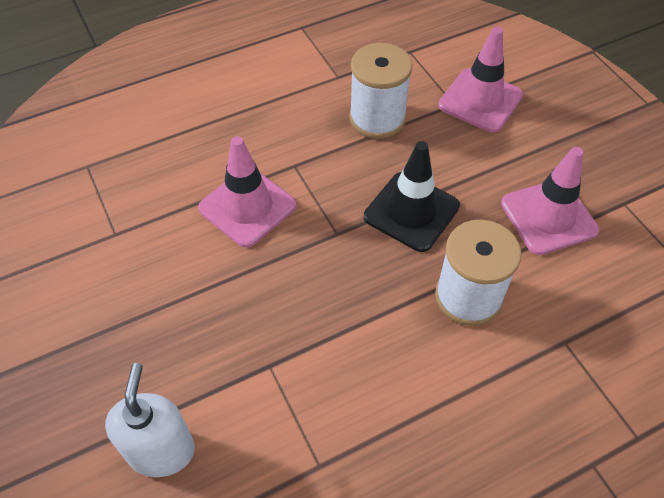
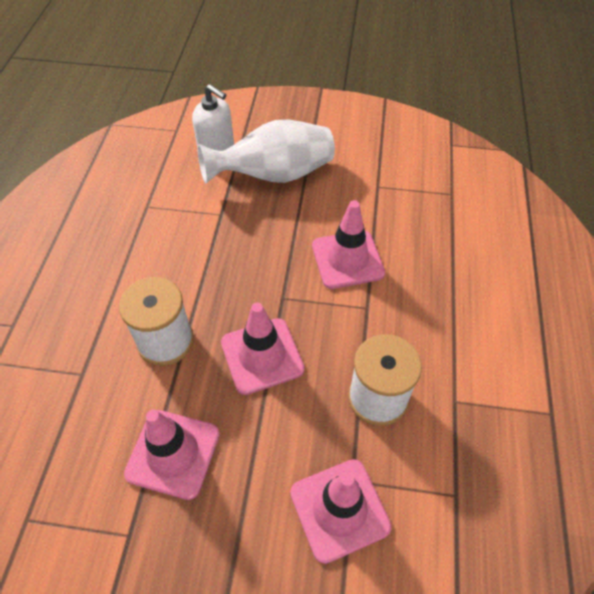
camera: 125 degrees right, 0 degrees up
black traffic cone [364,141,460,252] -> pink traffic cone [221,303,304,395]
none -> white vase [197,120,335,184]

